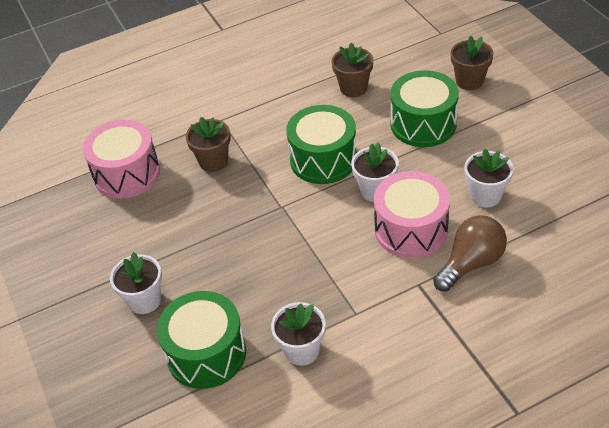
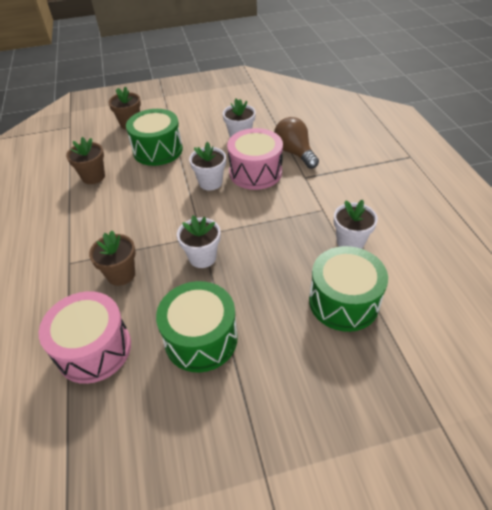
camera: 80 degrees left, 0 degrees up
white flower pot [110,252,162,314] -> white flower pot moved to [177,215,221,268]
green drum [286,105,357,184] -> green drum moved to [156,281,238,372]

